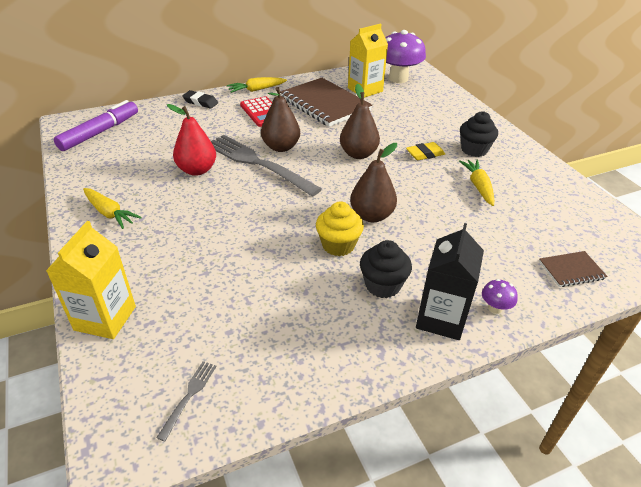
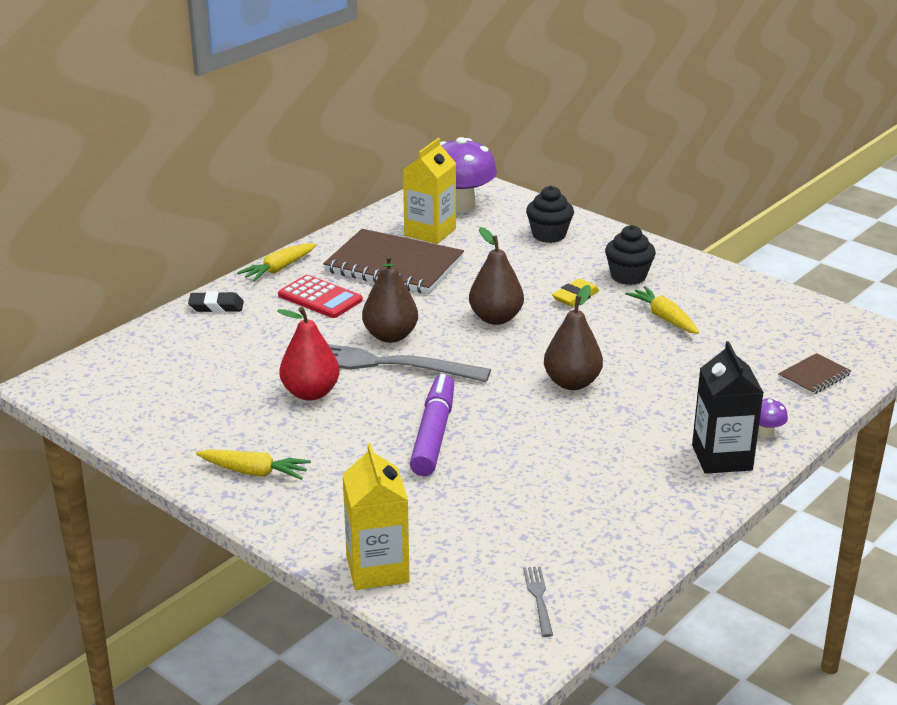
camera: 25 degrees left, 10 degrees down
purple marker [54,100,138,151] -> purple marker moved to [410,373,454,476]
yellow cupcake [316,201,364,256] -> none
black cupcake [360,240,412,298] -> black cupcake moved to [526,186,574,243]

